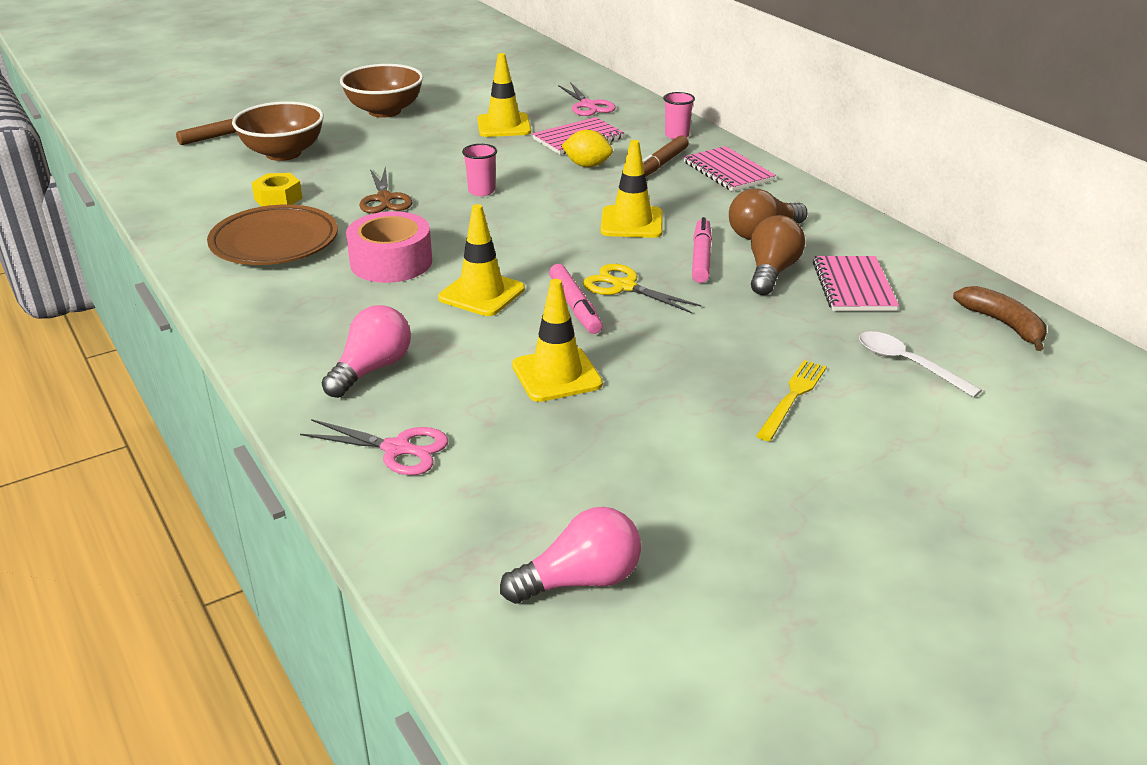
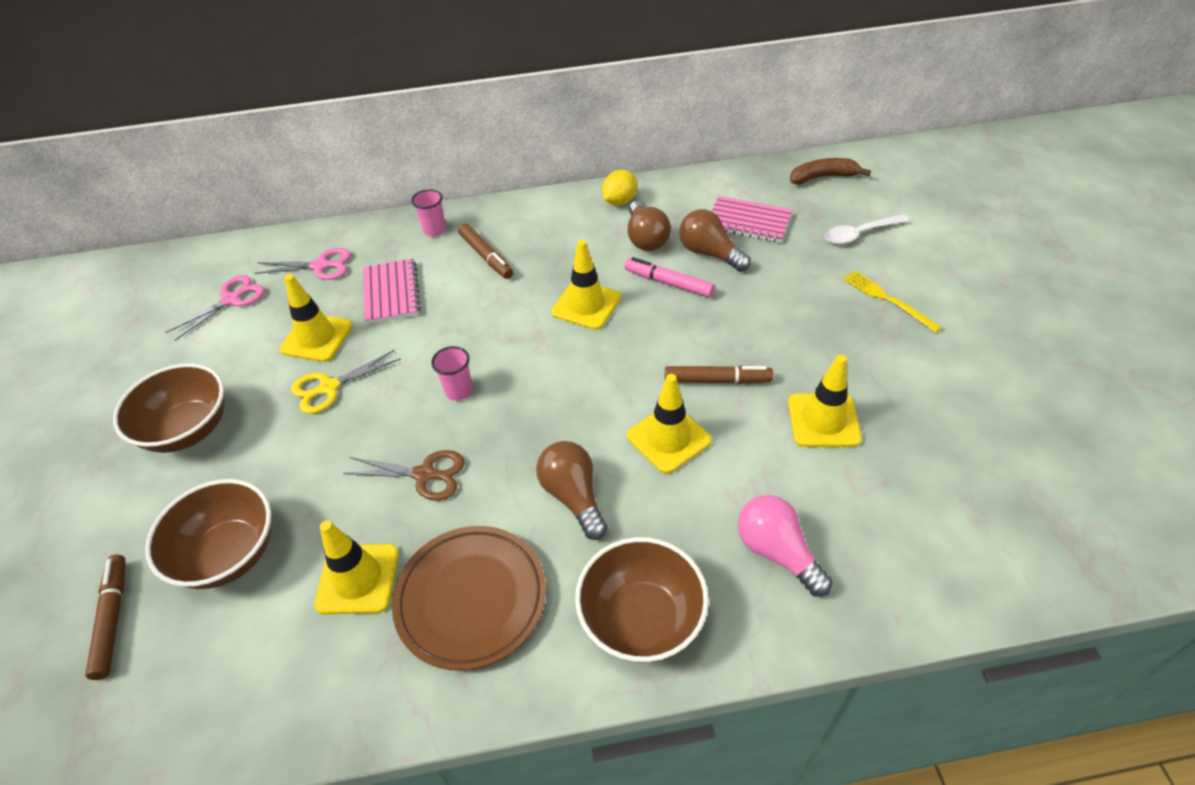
camera: 65 degrees left, 15 degrees up
yellow nut [251,173,302,207] -> yellow traffic cone [314,521,399,614]
pink scissors [300,419,448,475] -> pink scissors moved to [166,275,265,340]
pink tape [346,211,432,283] -> brown light bulb [536,441,608,540]
pink light bulb [500,507,641,604] -> none
pink marker [549,264,603,334] -> brown marker [665,365,773,384]
yellow lemon [561,130,613,167] -> yellow lemon moved to [602,170,637,205]
yellow scissors [583,264,702,313] -> yellow scissors moved to [291,350,401,414]
pink notebook [684,146,776,191] -> none
none -> brown bowl [575,537,709,663]

